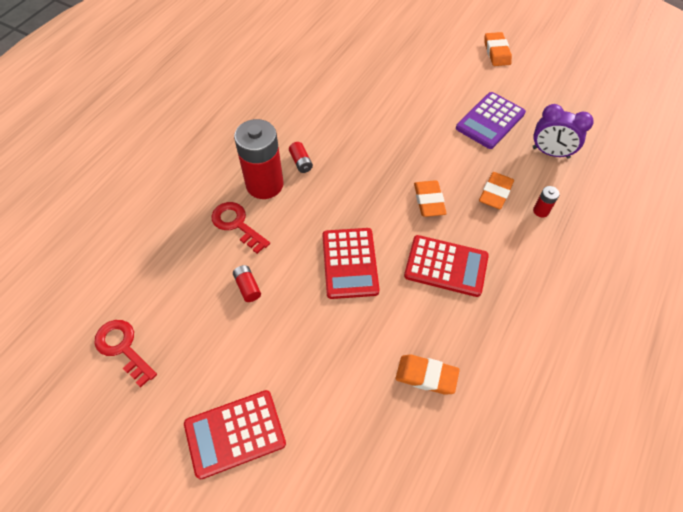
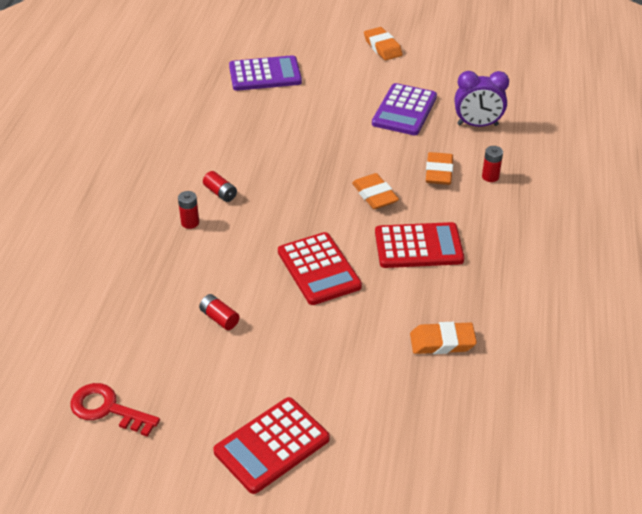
camera: 20 degrees left, 15 degrees down
red key [211,202,270,254] -> none
red battery [234,119,284,199] -> red battery [178,191,199,229], size x0.41
none -> purple calculator [229,55,302,91]

